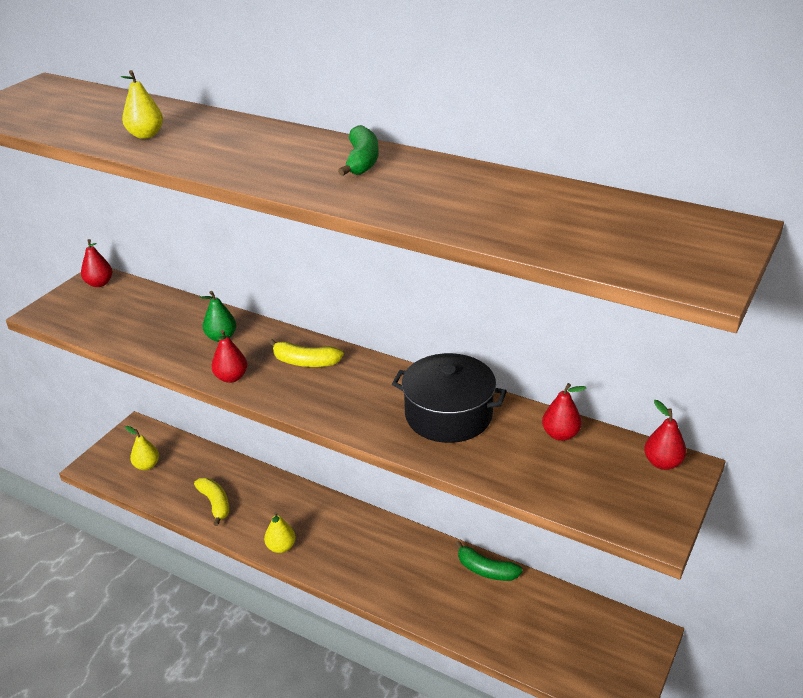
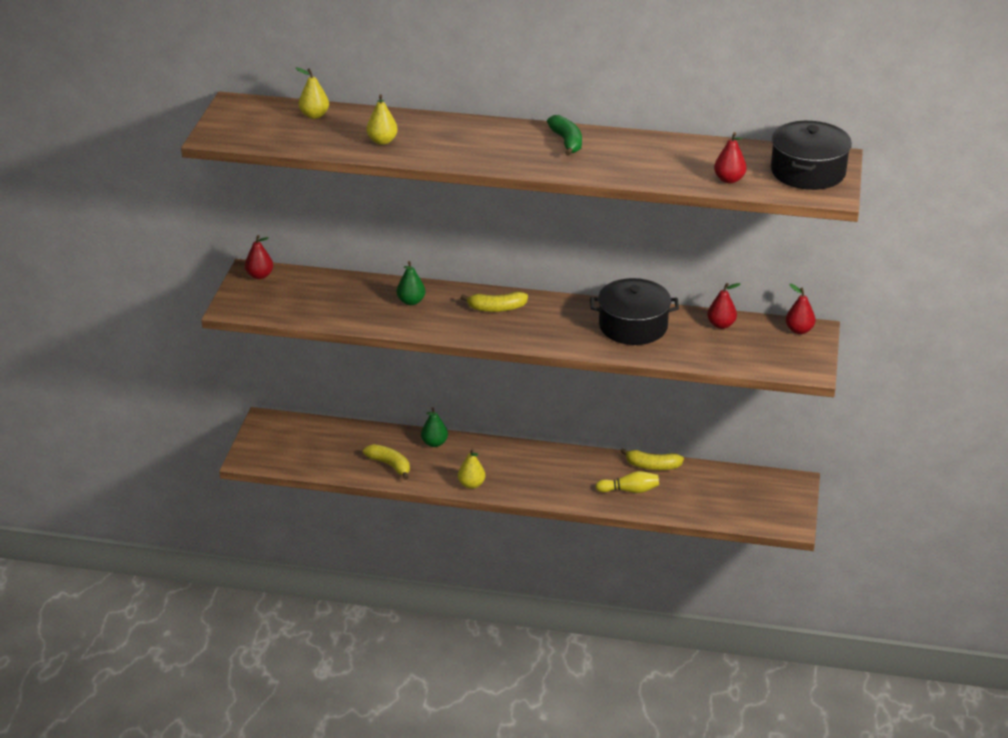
camera: 20 degrees left, 0 degrees up
yellow pear [125,426,159,470] -> yellow pear moved to [296,67,329,119]
red pear [211,330,247,383] -> red pear moved to [714,132,747,183]
green banana [455,541,523,581] -> yellow banana [620,448,684,470]
none -> green pear [421,407,448,447]
none -> yellow bowling pin [596,471,659,493]
none -> black pot [771,121,852,190]

